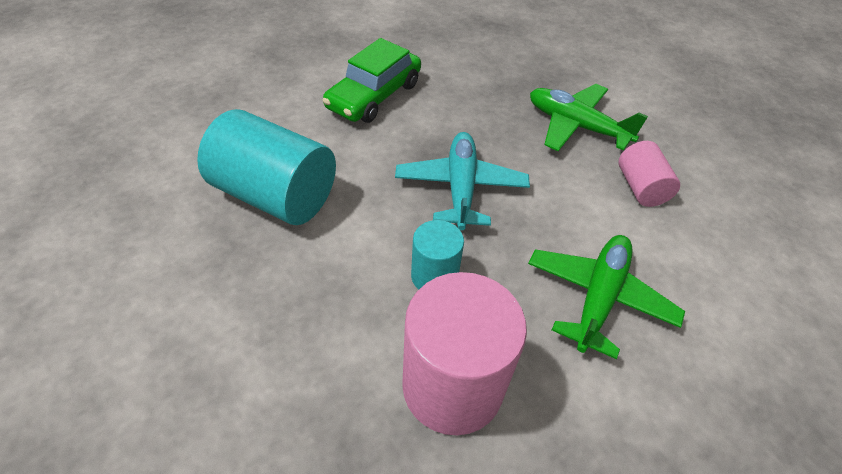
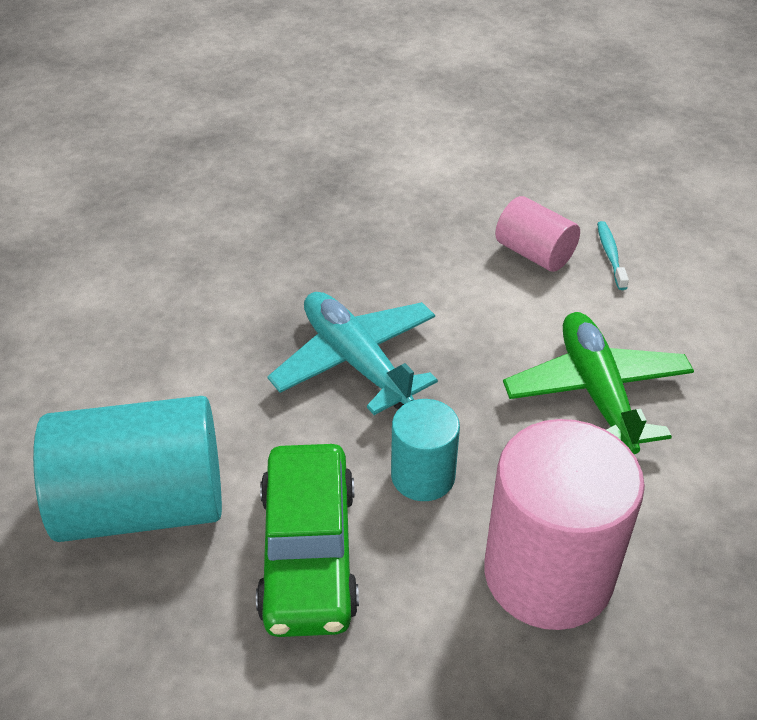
camera: 35 degrees left, 5 degrees down
green car [323,38,421,123] -> green car moved to [256,444,359,637]
green plane [530,84,648,151] -> none
none -> turquoise toothbrush [597,221,629,290]

